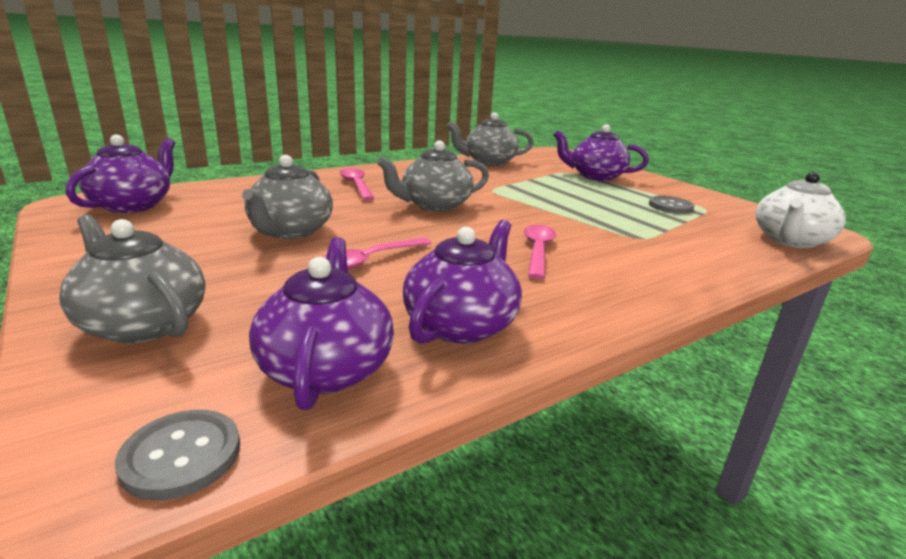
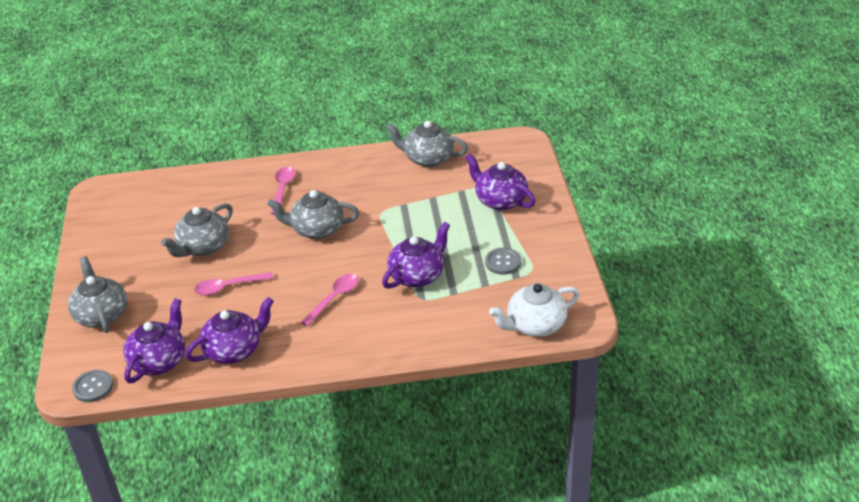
camera: 30 degrees right, 15 degrees up
purple teapot [66,135,175,213] -> purple teapot moved to [382,222,450,289]

